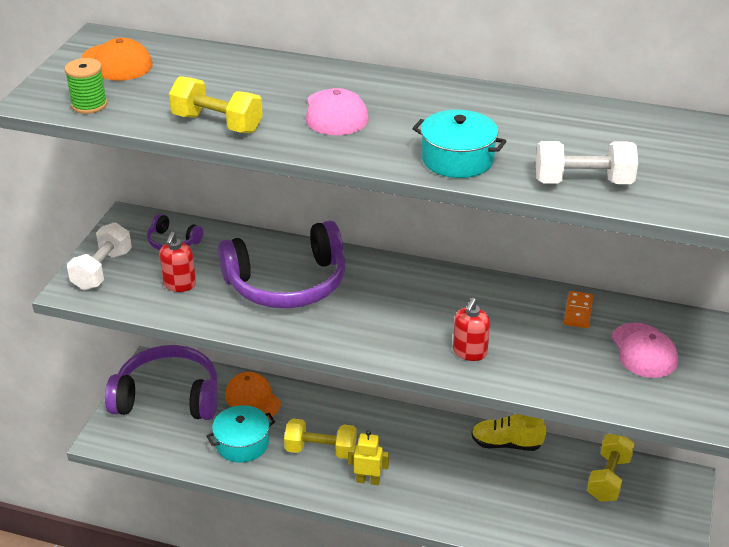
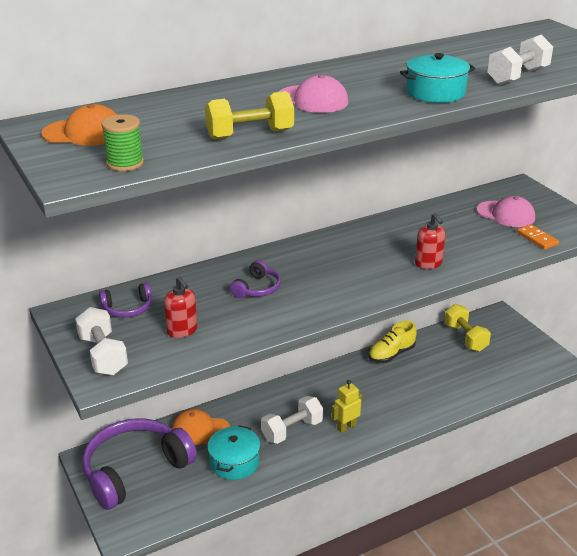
camera: 45 degrees left, 5 degrees down
purple headphones [218,221,346,309] -> purple headphones [230,260,281,298], size x0.44
yellow dumbbell [284,419,357,459] -> white dumbbell [261,396,323,444]
orange domino [564,291,593,328] -> orange domino moved to [517,224,559,250]

